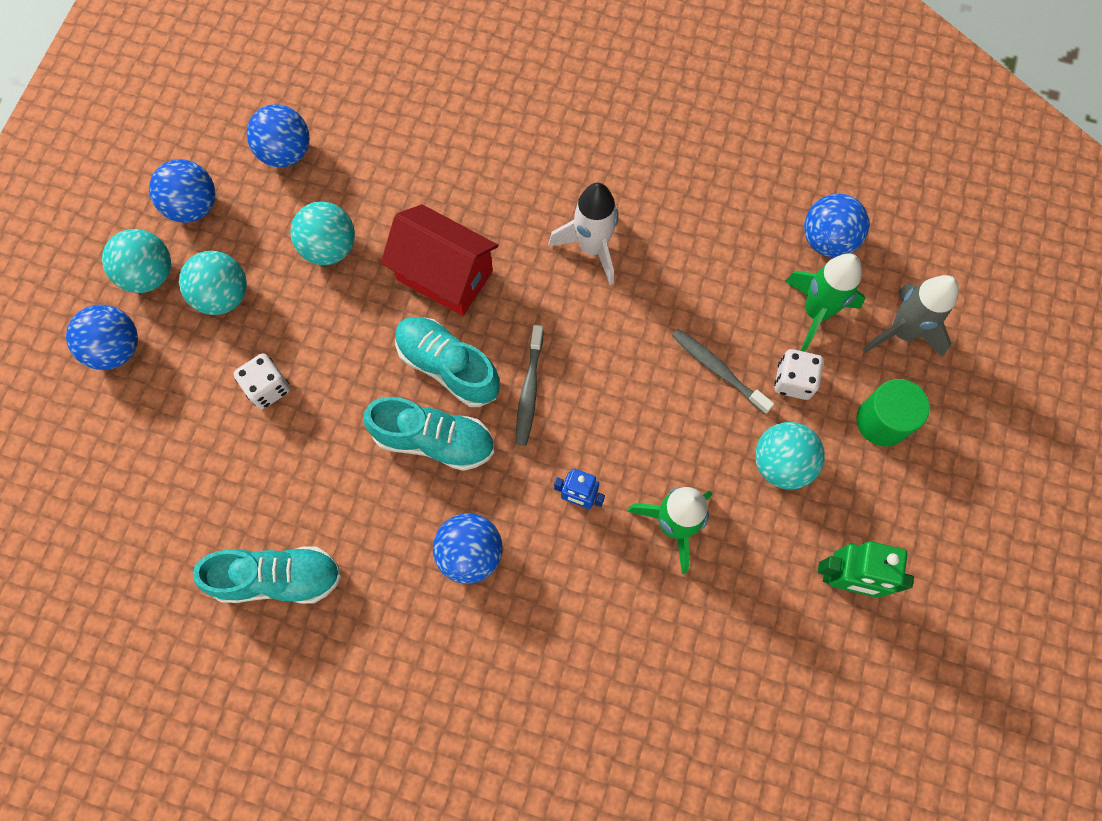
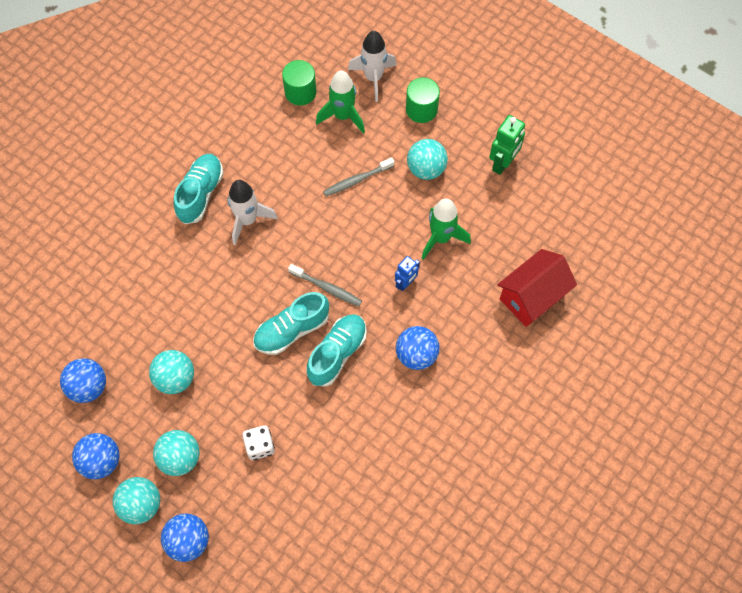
camera: 70 degrees left, 5 degrees down
turquoise shoe [193,546,342,604] -> turquoise shoe moved to [174,154,224,224]
red house [381,204,498,316] -> red house moved to [497,249,577,327]
white dice [774,349,824,400] -> none
blue ball [804,194,869,257] -> green cylinder [282,60,317,106]
grey rocket [863,275,959,357] -> white rocket [348,31,397,102]

